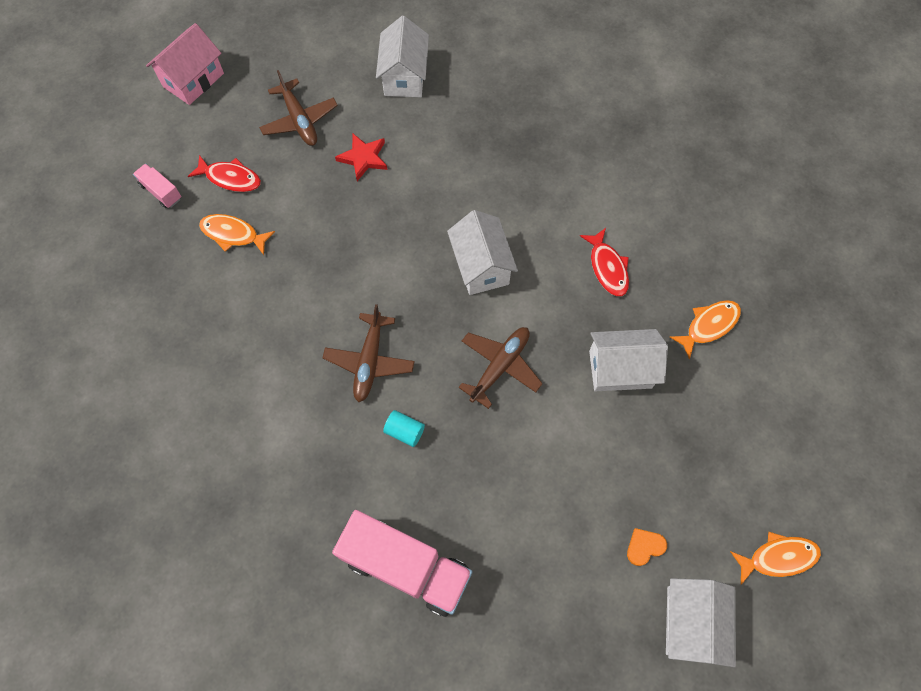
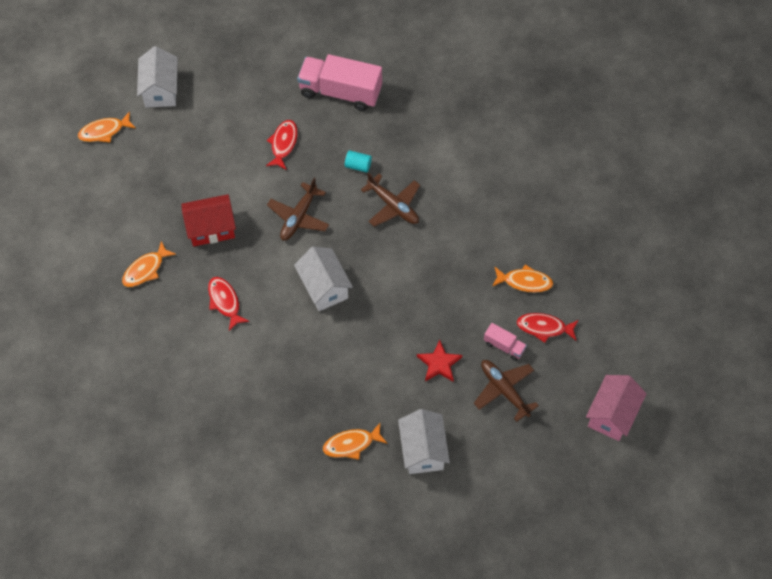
camera: 170 degrees right, 5 degrees down
pink truck [133,164,181,208] -> pink truck moved to [484,323,527,361]
brown plane [323,304,415,402] -> brown plane turned 135 degrees clockwise [361,172,420,227]
white house [589,329,668,391] -> red house [181,194,236,246]
orange heart [627,528,667,566] -> none
none -> red fish [266,120,298,170]
none -> orange fish [323,423,388,460]

